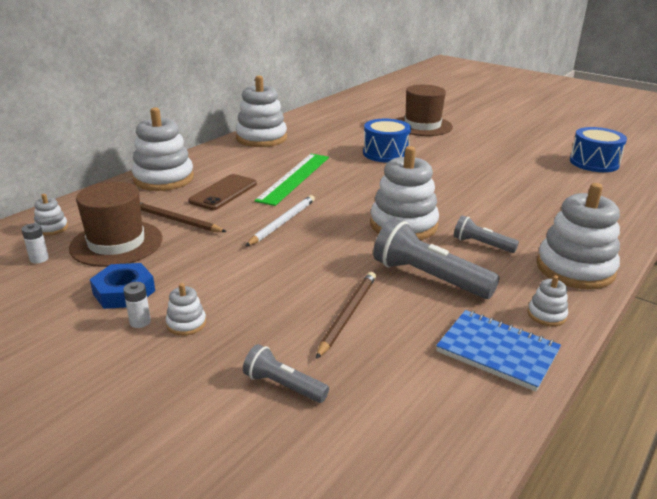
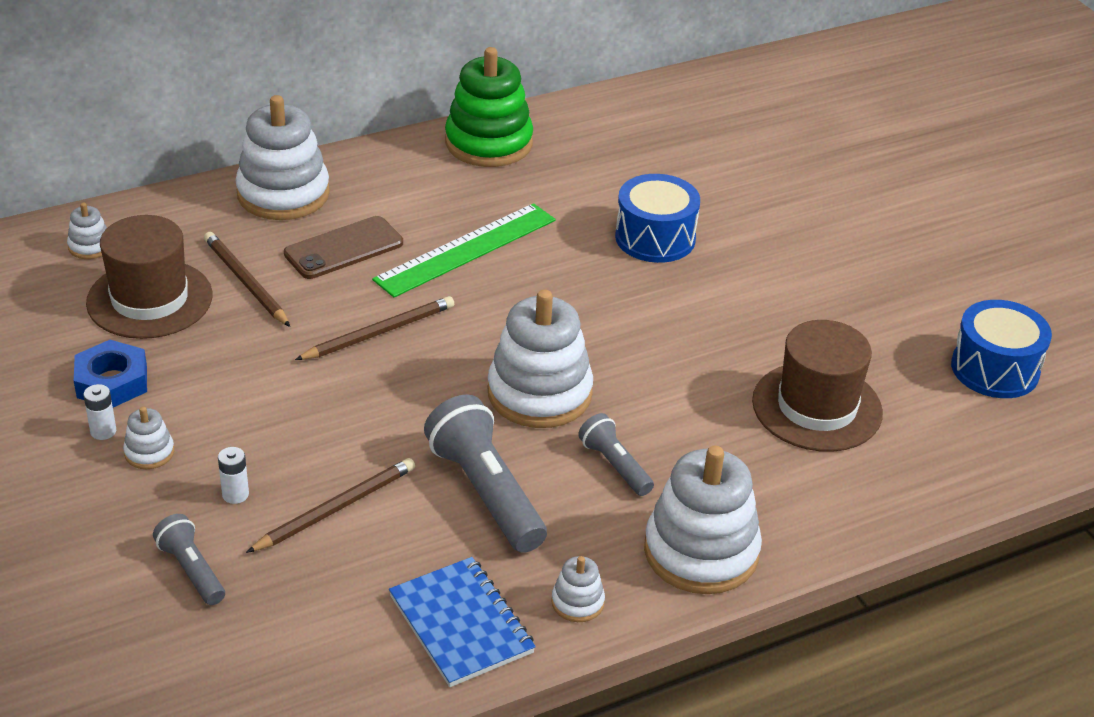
camera: 25 degrees right, 10 degrees up
white battery [21,223,49,264] -> white battery moved to [218,447,249,504]
white stacking toy [236,75,287,147] -> green stacking toy [445,47,533,167]
white pencil [246,195,315,246] -> brown pencil [295,296,454,360]
brown hat [396,85,453,136] -> brown hat moved to [752,320,883,452]

